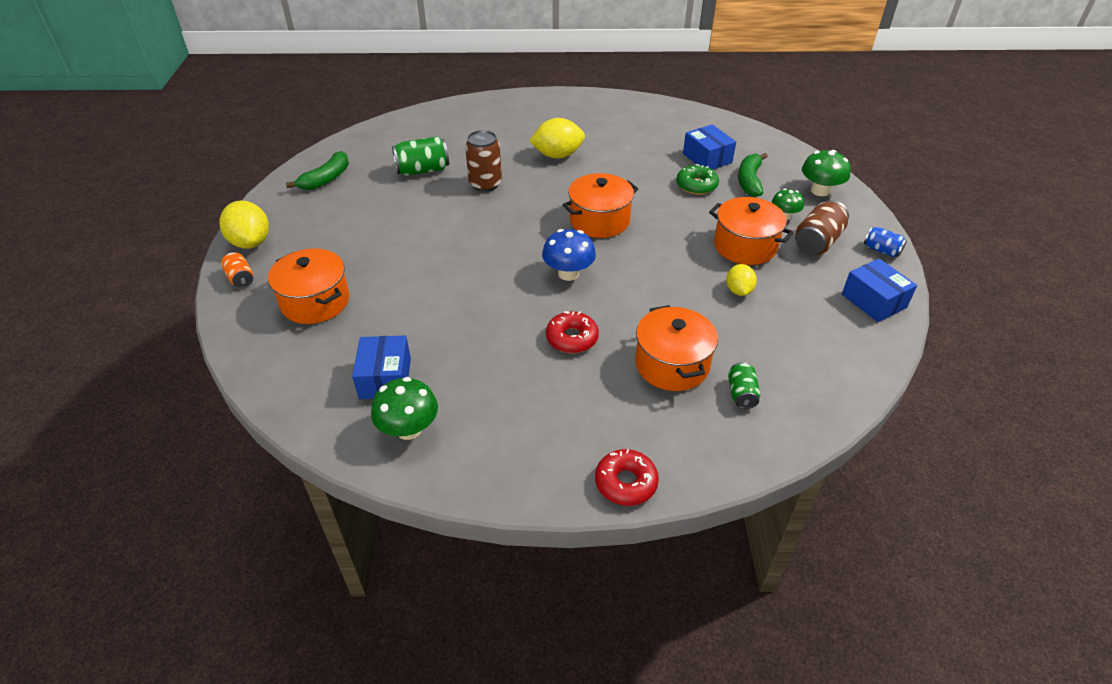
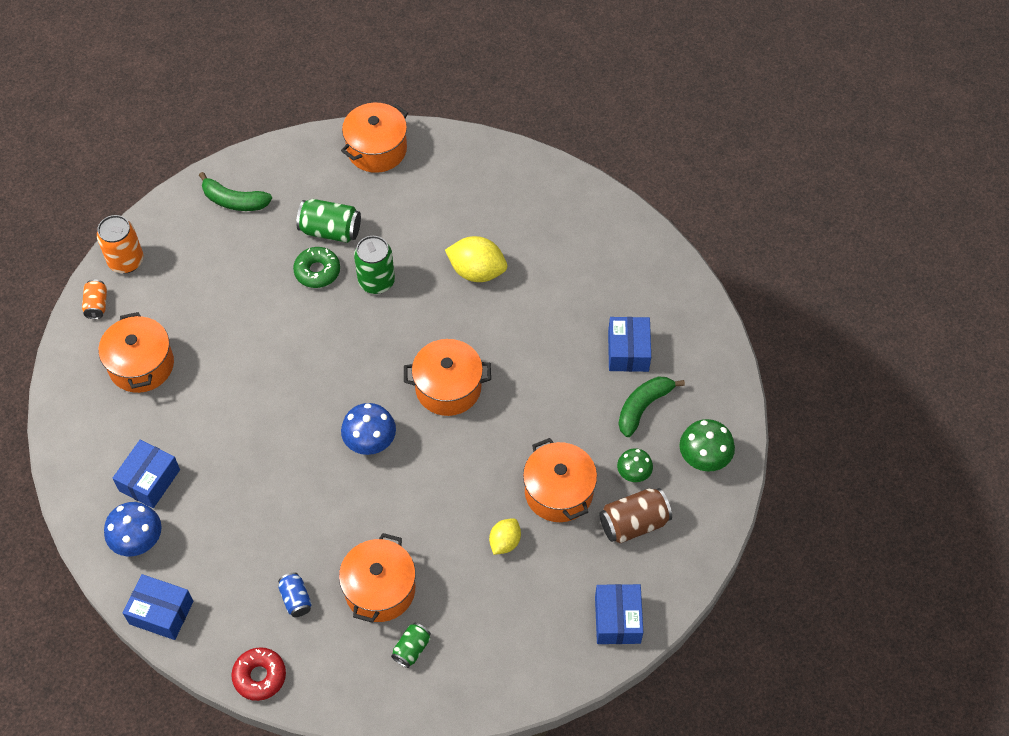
camera: 30 degrees right, 15 degrees up
yellow lemon [220,200,269,249] -> orange can [97,215,143,273]
green banana [286,151,349,190] -> green banana turned 45 degrees clockwise [199,172,272,211]
green mushroom [371,377,438,440] -> blue mushroom [104,502,161,556]
brown can [465,130,502,192] -> green can [354,236,395,294]
red donut [546,311,599,353] -> none
green donut [676,164,719,195] -> green donut moved to [293,247,340,288]
blue can [864,227,907,257] -> blue can moved to [278,572,312,617]
none -> blue box [123,574,193,640]
none -> orange pot [341,103,408,173]

